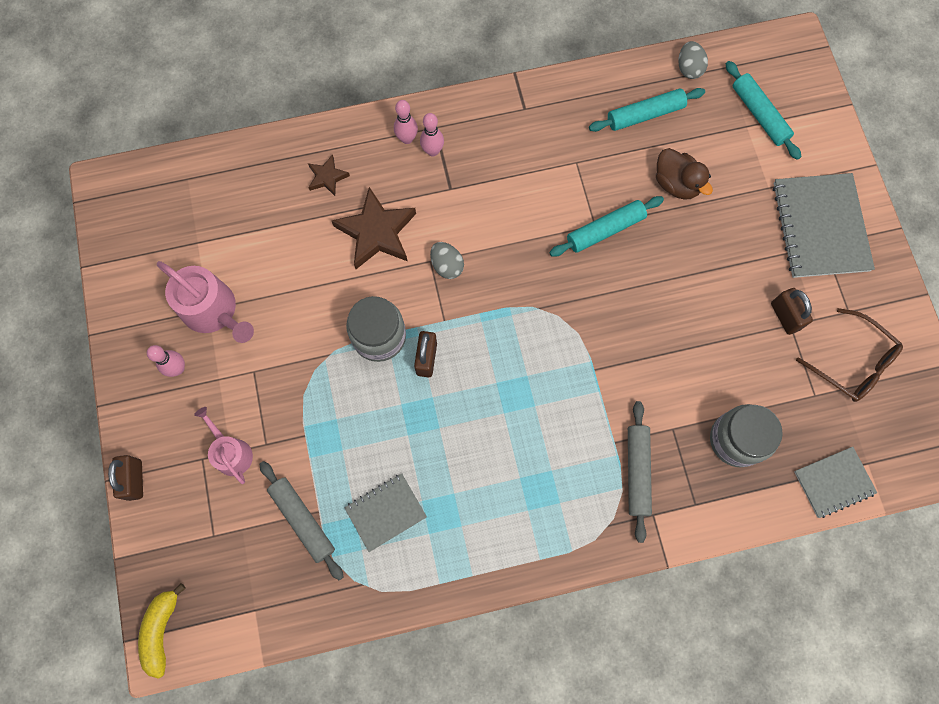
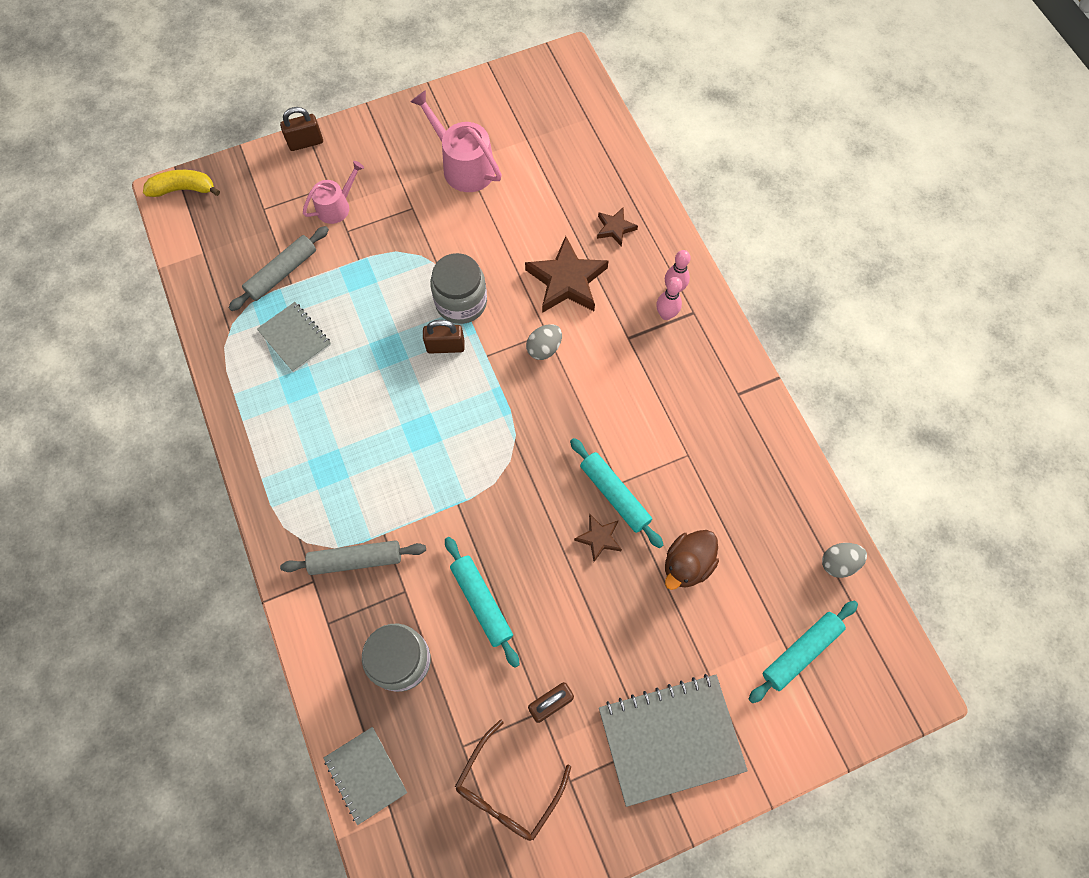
camera: 80 degrees right, 5 degrees down
pink bowling pin [147,345,185,377] -> none
pink watering can [157,261,254,343] -> pink watering can turned 105 degrees clockwise [410,90,502,192]
turquoise rolling pin [589,88,705,132] -> turquoise rolling pin moved to [445,537,519,668]
none -> brown star [574,514,622,562]

